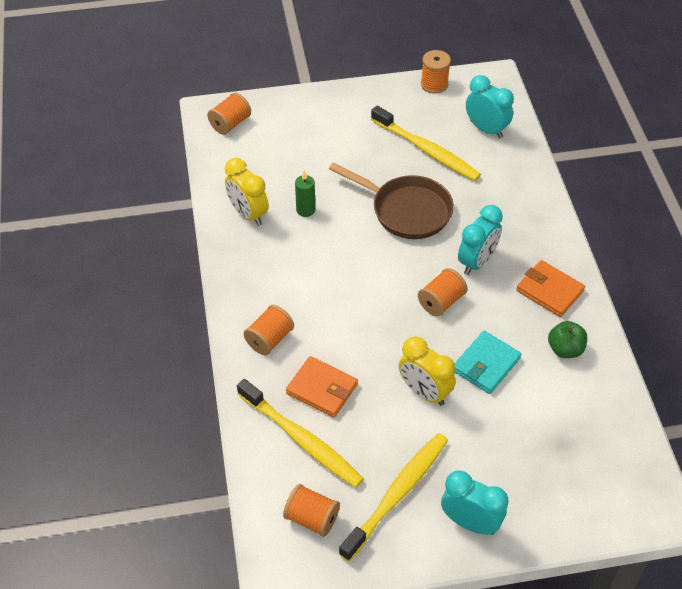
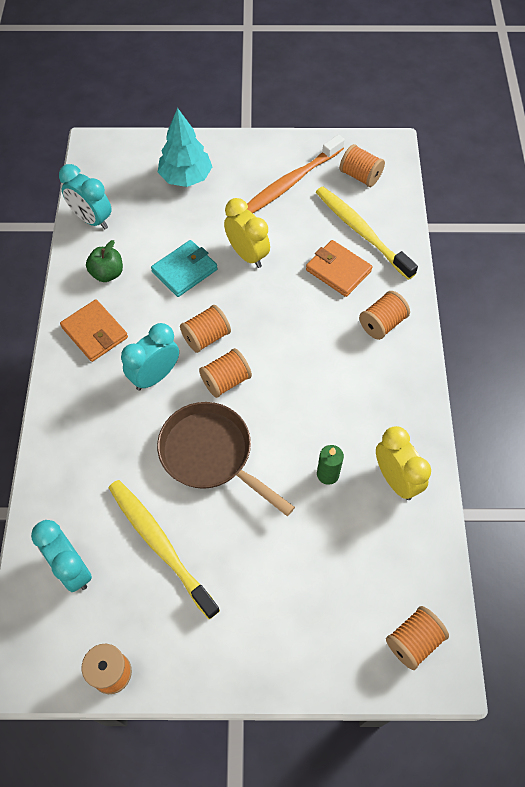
camera: 170 degrees left, 10 degrees up
yellow toothbrush [339,433,448,561] -> orange toothbrush [247,135,345,213]
turquoise clock [441,471,509,535] -> turquoise clock moved to [59,164,112,229]
none -> turquoise tree [158,108,212,187]
none -> orange spool [199,348,252,398]

